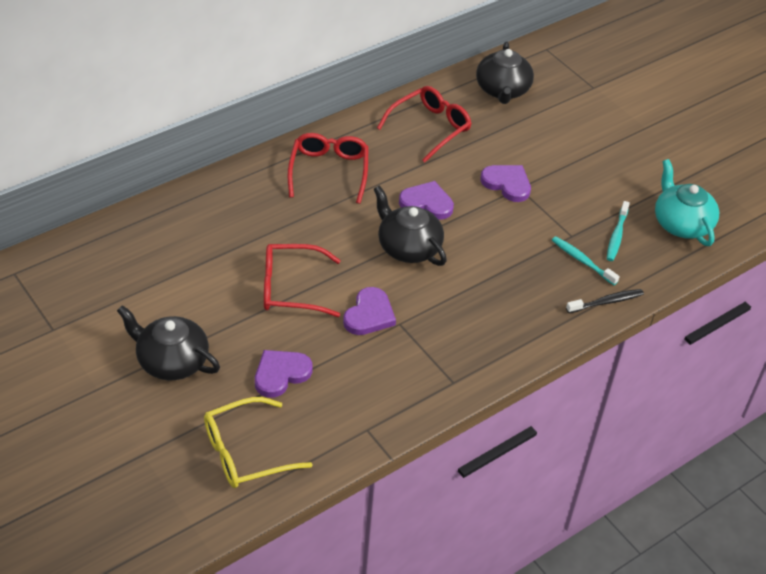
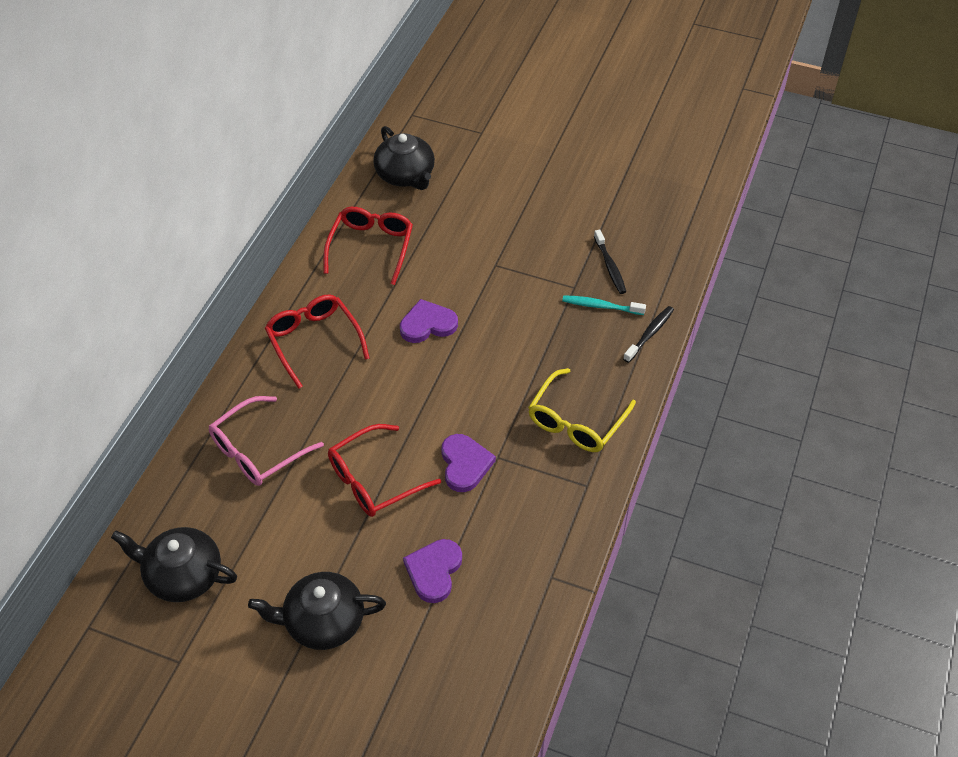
camera: 30 degrees left, 5 degrees up
yellow glasses [204,397,313,488] -> yellow glasses moved to [528,368,636,452]
black teapot [374,185,447,266] -> black teapot moved to [111,527,237,602]
purple heart [480,165,531,202] -> none
turquoise toothbrush [607,201,630,261] -> black toothbrush [594,230,626,294]
turquoise teapot [655,159,719,246] -> none
none -> pink glasses [209,396,324,486]

